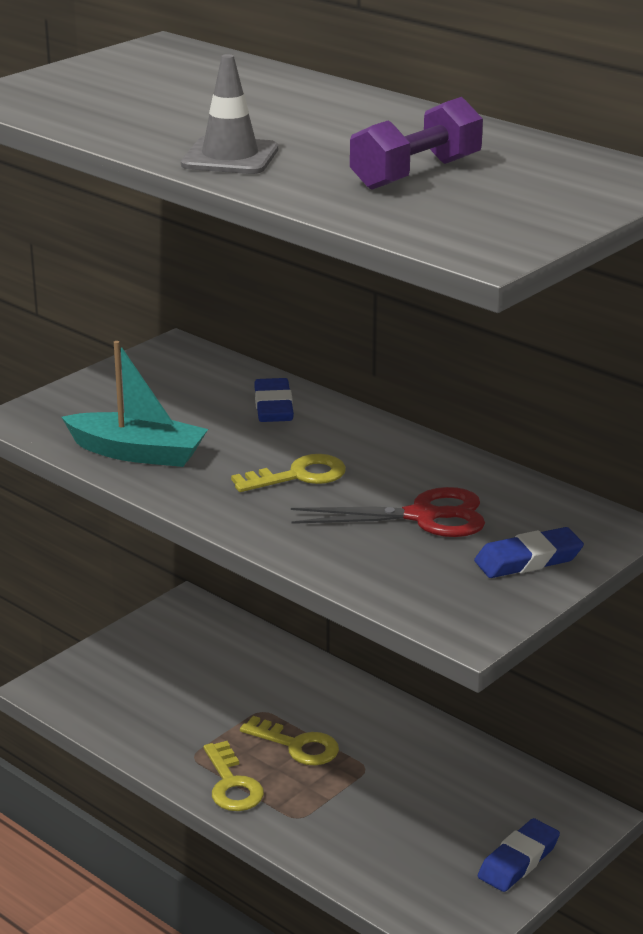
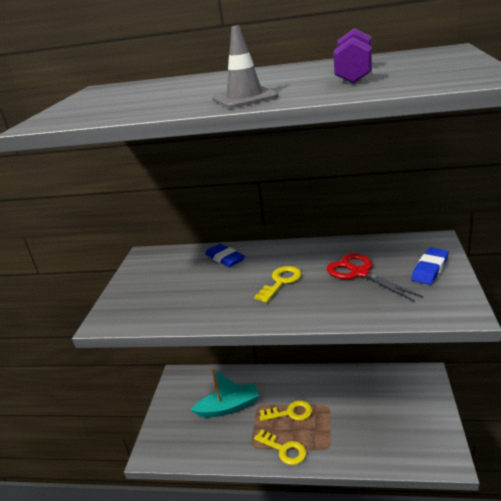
camera: 30 degrees left, 0 degrees up
turquoise boat [62,341,208,467] -> turquoise boat moved to [191,368,259,418]
red scissors [291,487,485,537] -> red scissors turned 90 degrees counterclockwise [327,253,423,302]
blue eraser [478,818,560,892] -> none

